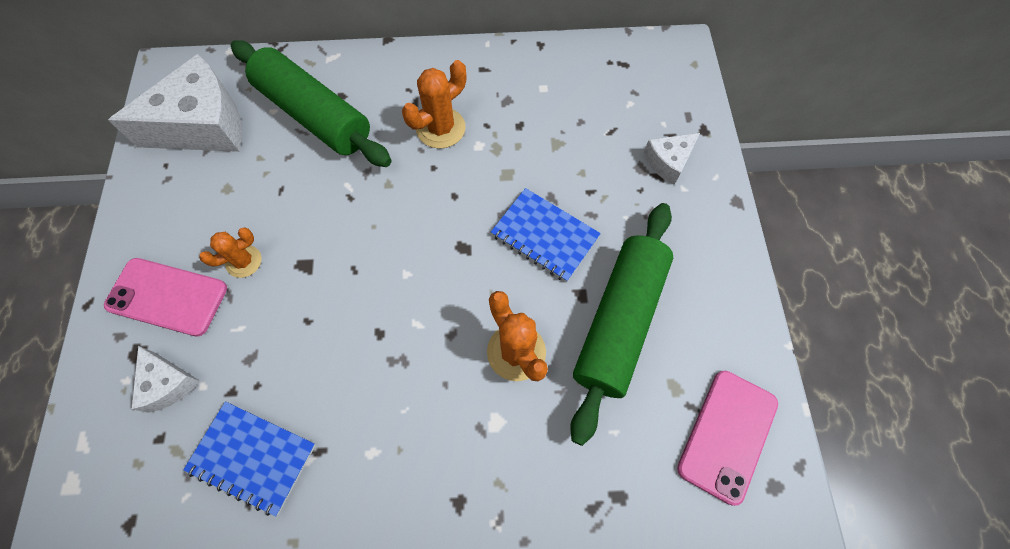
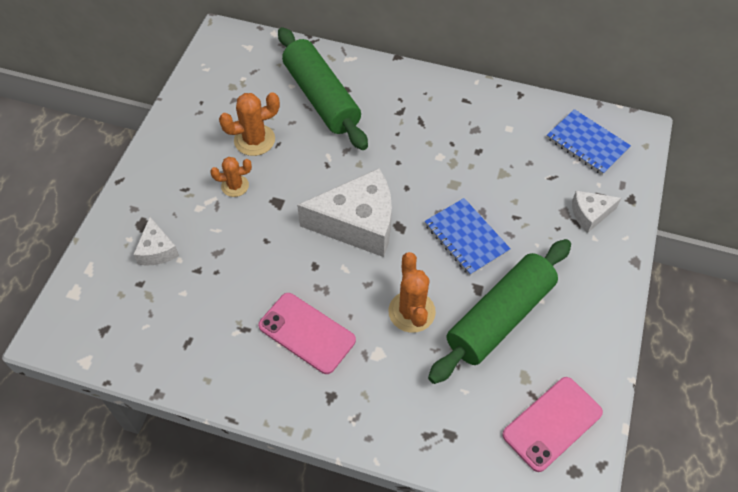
camera: 20 degrees right, 10 degrees down
pink phone [104,258,227,337] -> pink phone moved to [258,293,356,374]
white cheese [108,54,242,152] -> white cheese moved to [297,168,392,257]
blue notebook [183,401,316,517] -> blue notebook moved to [547,109,631,175]
orange cactus [402,60,466,149] -> orange cactus moved to [219,92,280,156]

